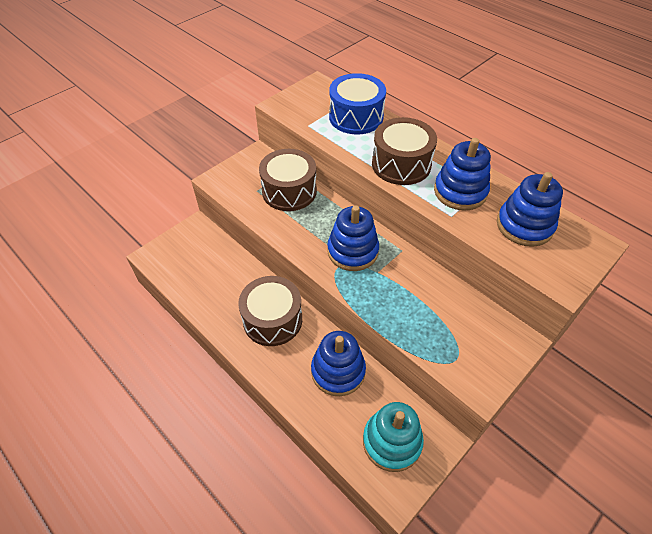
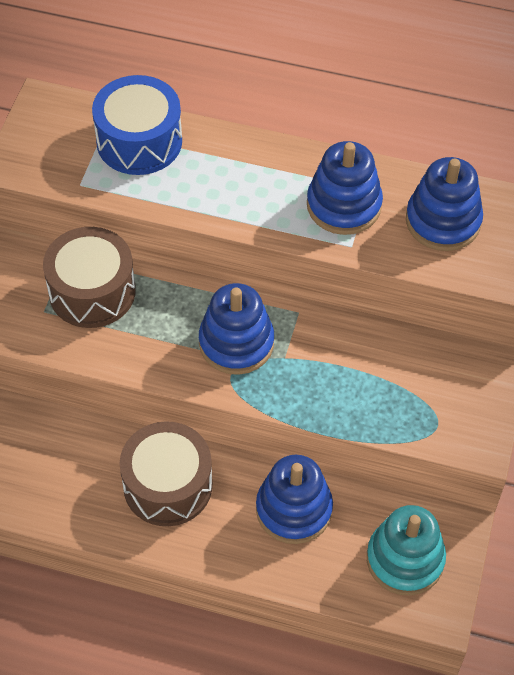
camera: 30 degrees left, 5 degrees up
brown drum [372,117,437,185] -> none

